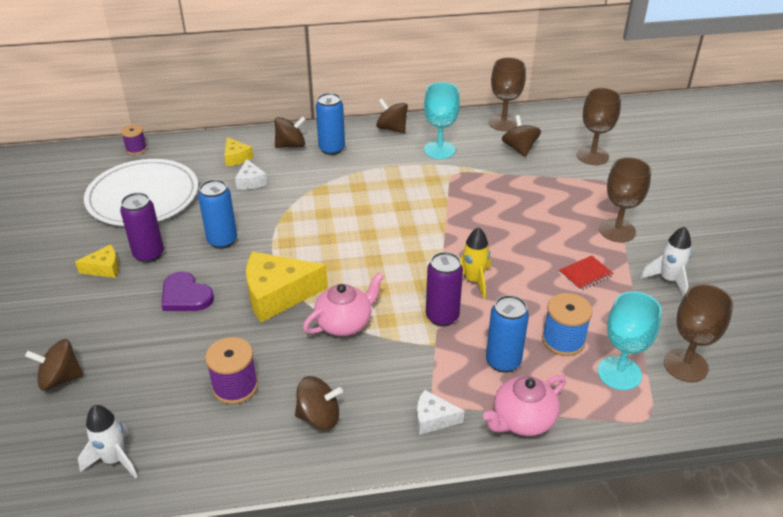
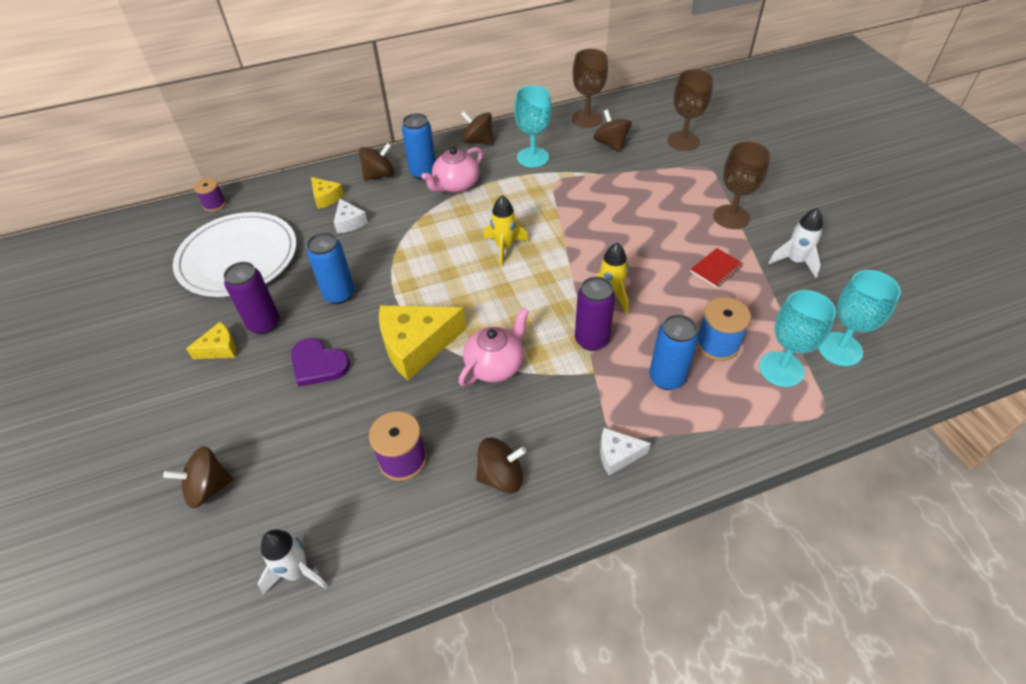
camera: 10 degrees left, 10 degrees up
pink teapot [483,375,566,436] -> pink teapot moved to [421,147,483,193]
brown goblet [664,284,733,382] -> turquoise goblet [818,270,901,366]
none -> yellow rocket [484,195,529,266]

